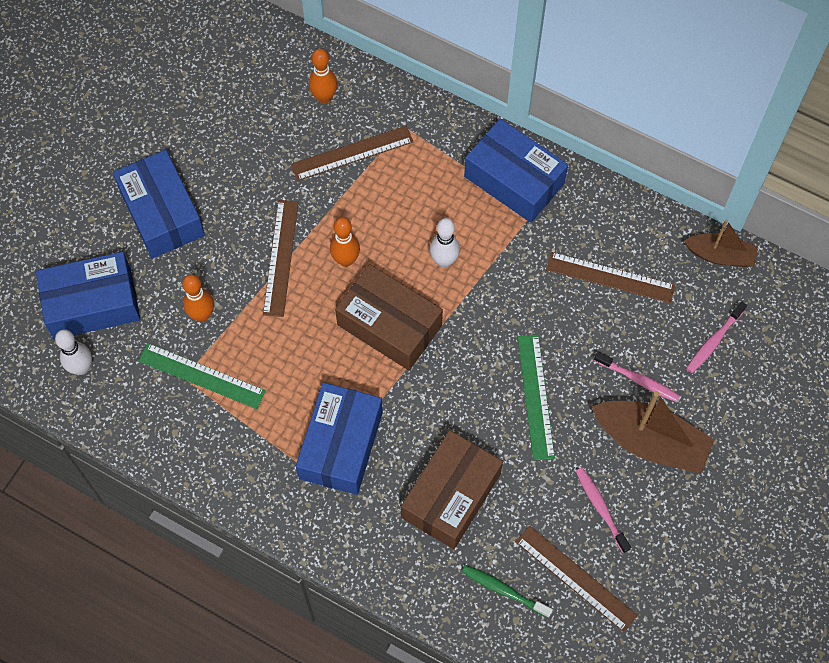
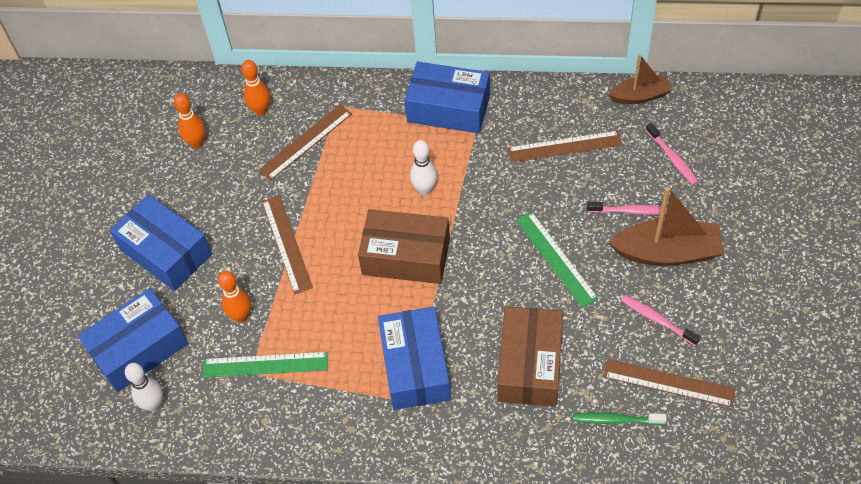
camera: 20 degrees left, 10 degrees down
orange bowling pin [330,217,360,267] -> orange bowling pin moved to [174,93,205,149]
pink toothbrush [686,302,747,373] -> pink toothbrush turned 45 degrees counterclockwise [646,123,698,185]

